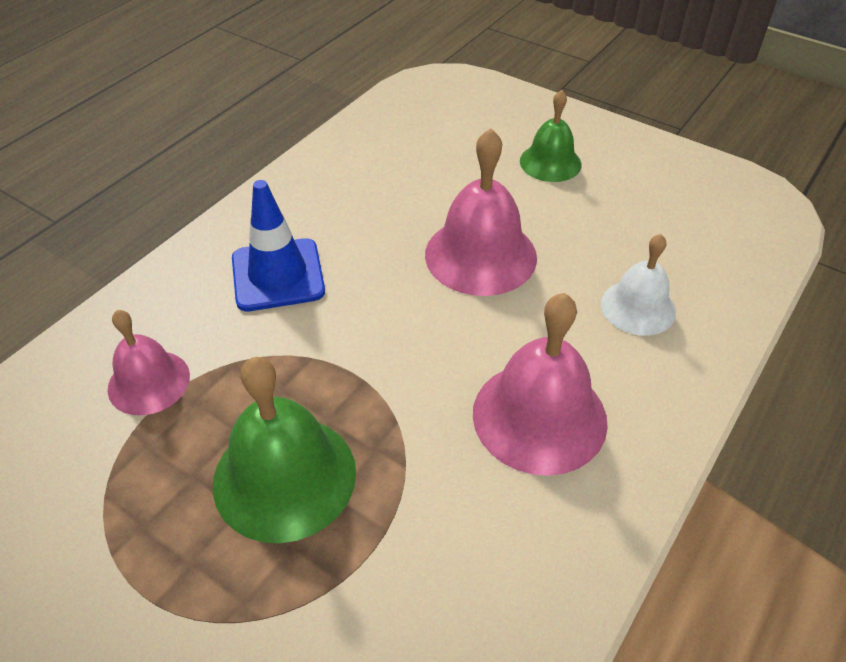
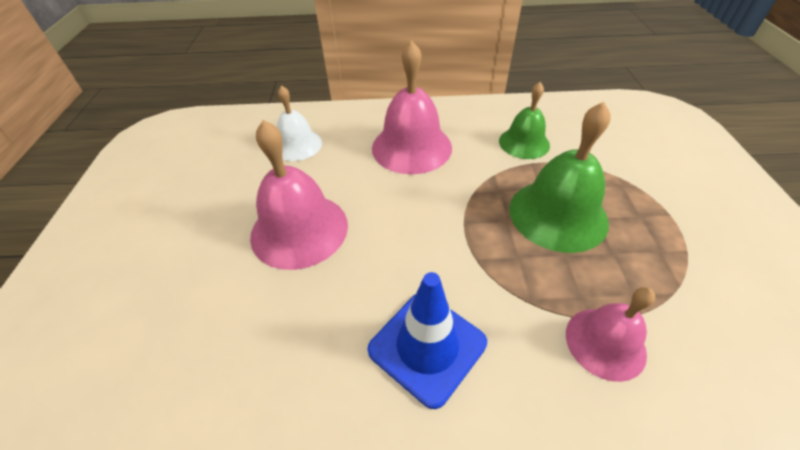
camera: 125 degrees left, 0 degrees up
green bell [520,90,581,182] -> green bell moved to [499,82,550,159]

